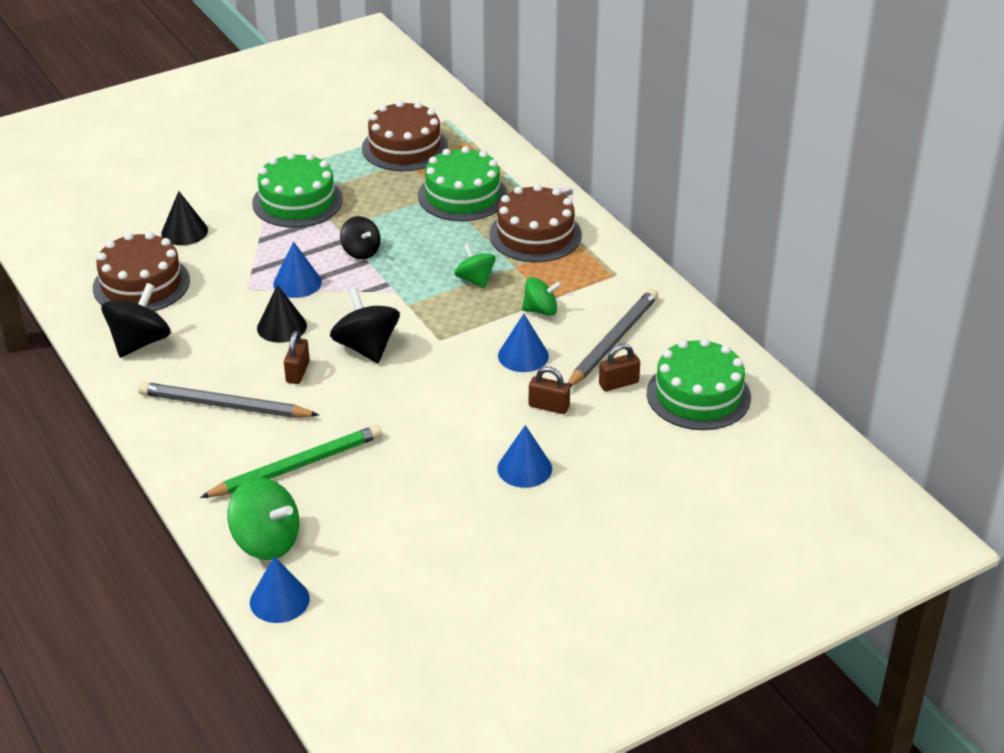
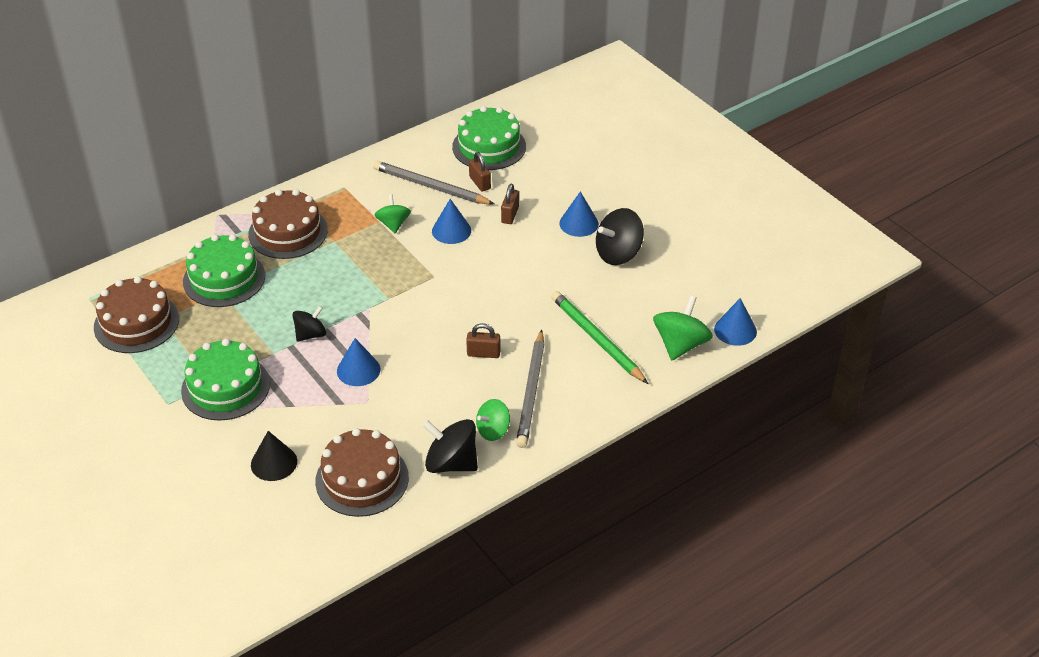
camera: 95 degrees left, 5 degrees up
black cone [257,285,307,343] -> none
black spinning top [330,288,400,363] -> black spinning top moved to [596,208,644,265]
green spinning top [455,244,496,288] -> green spinning top moved to [476,399,510,441]

